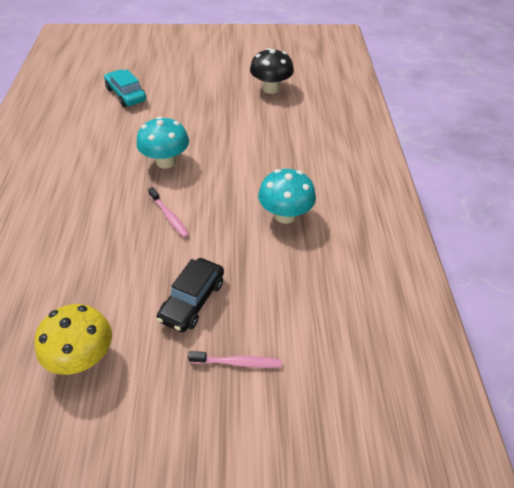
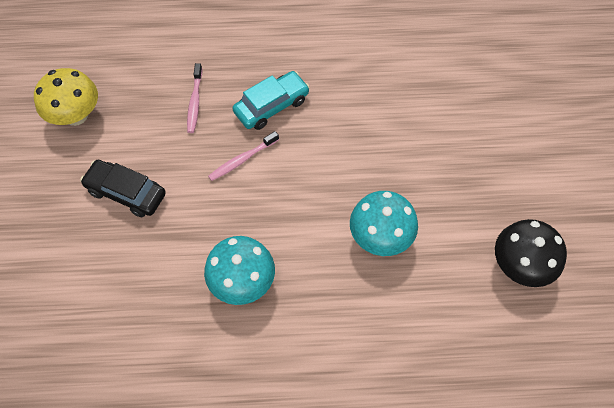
camera: 90 degrees right, 15 degrees up
turquoise car [104,69,146,107] -> turquoise car moved to [232,71,310,130]
turquoise mushroom [136,116,189,168] -> turquoise mushroom moved to [350,191,418,256]
pink toothbrush [188,351,282,368] -> pink toothbrush moved to [187,63,202,133]

